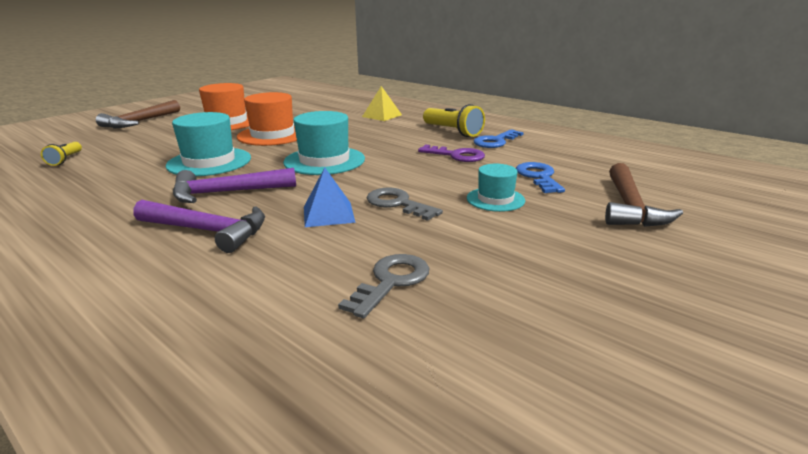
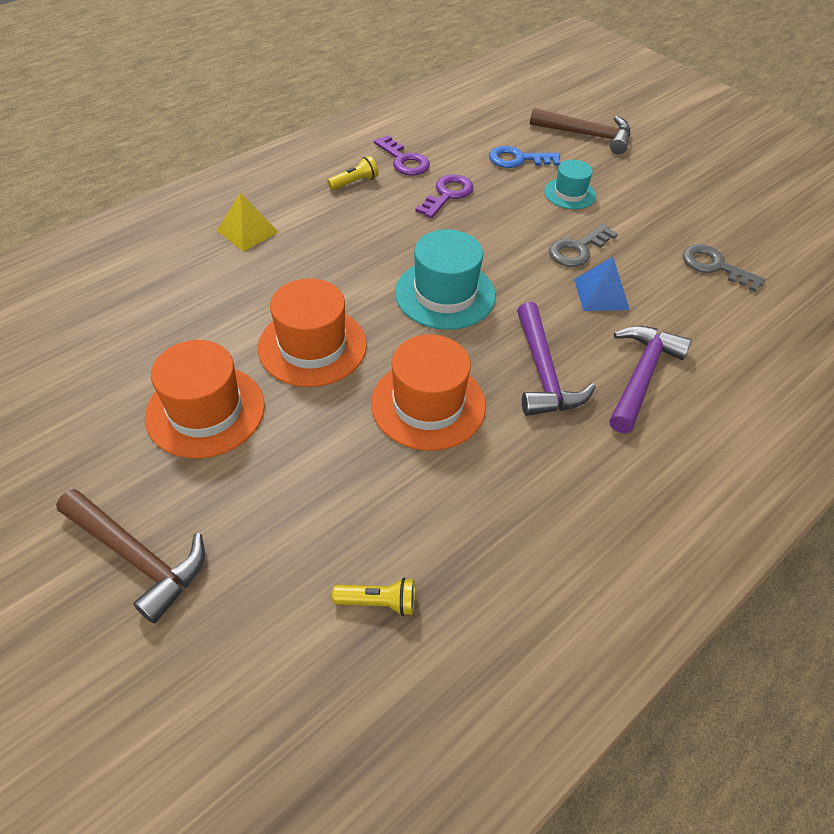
camera: 85 degrees left, 25 degrees up
turquoise hat [166,112,251,176] -> orange hat [371,334,486,451]
yellow flashlight [423,104,485,137] -> yellow flashlight [327,156,379,190], size x0.58
blue key [474,129,524,148] -> purple key [374,135,430,176]

